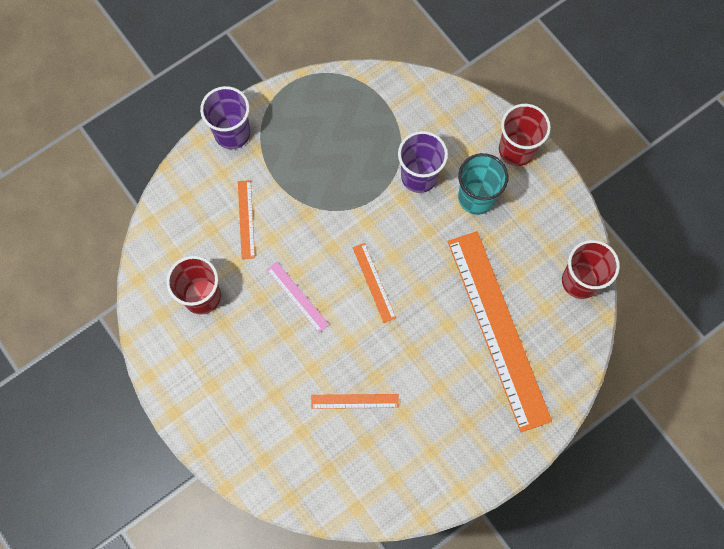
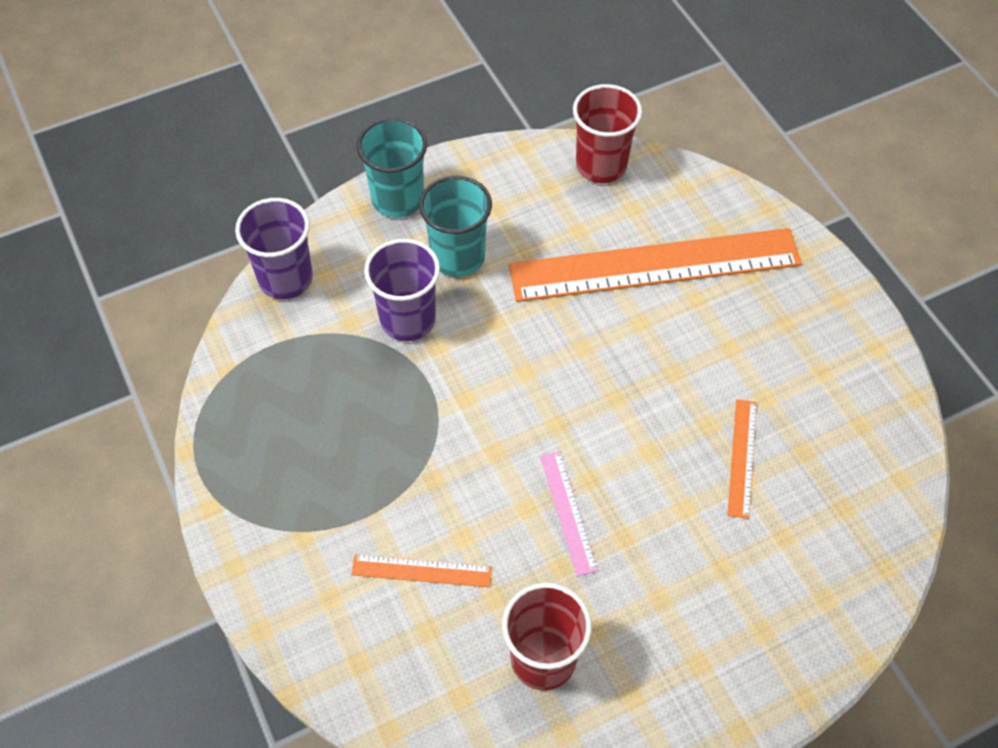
camera: 80 degrees left, 15 degrees down
purple cup [200,86,250,149] -> purple cup moved to [235,198,313,300]
pink ruler [266,262,329,333] -> pink ruler turned 75 degrees counterclockwise [540,451,598,576]
orange ruler [353,243,396,323] -> none
red cup [499,104,551,166] -> turquoise cup [356,118,427,218]

